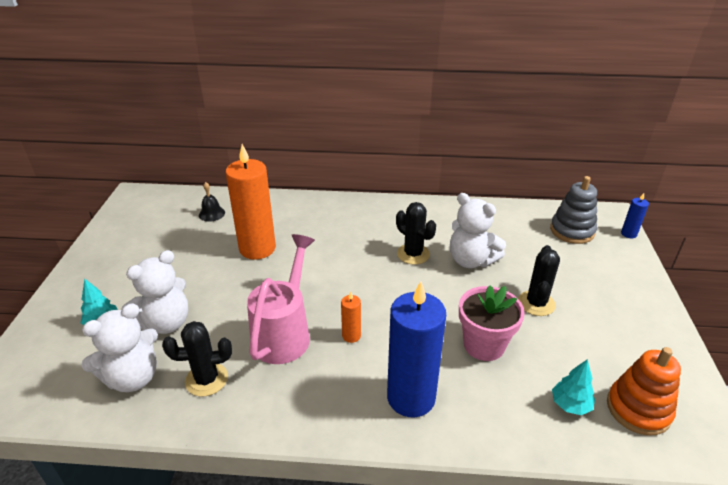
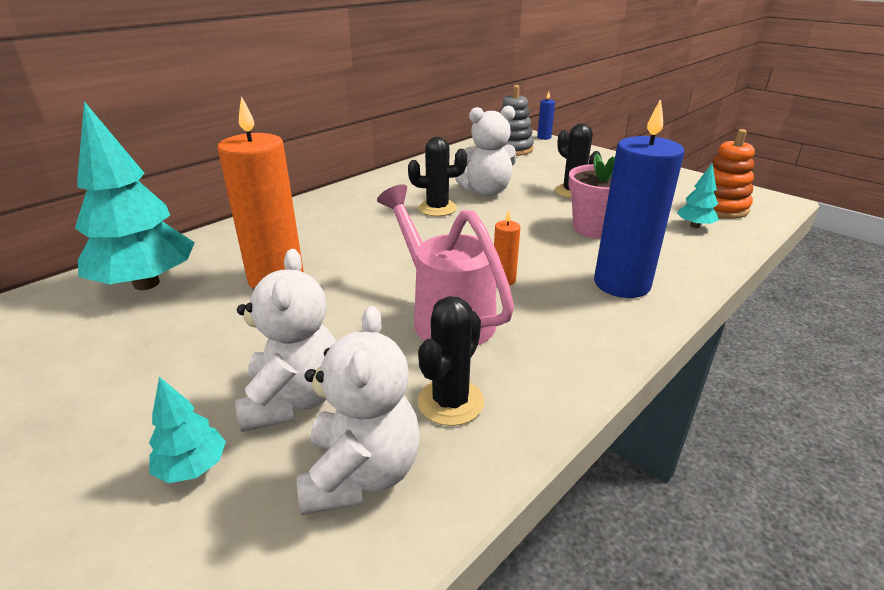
camera: 50 degrees left, 5 degrees down
black bell [199,182,225,222] -> turquoise tree [75,101,195,290]

